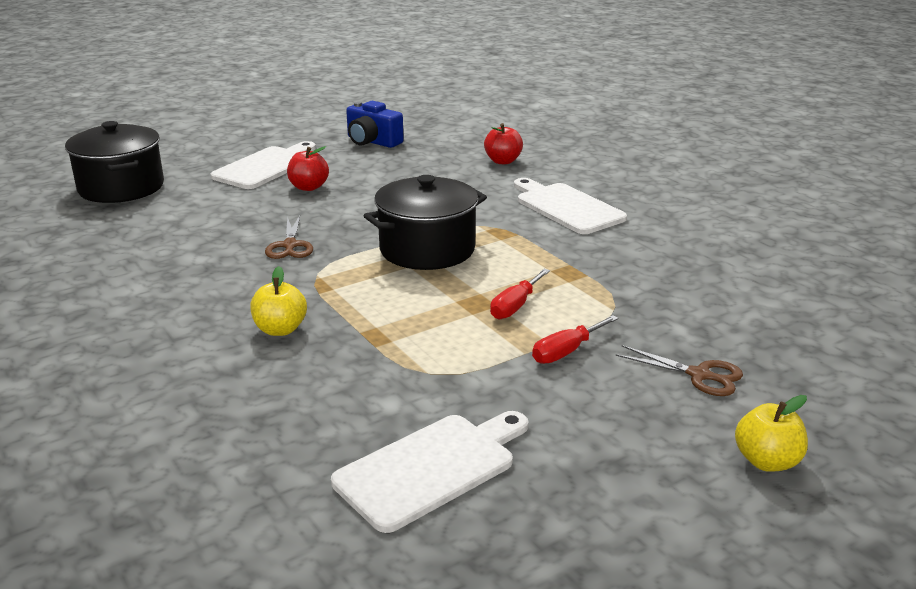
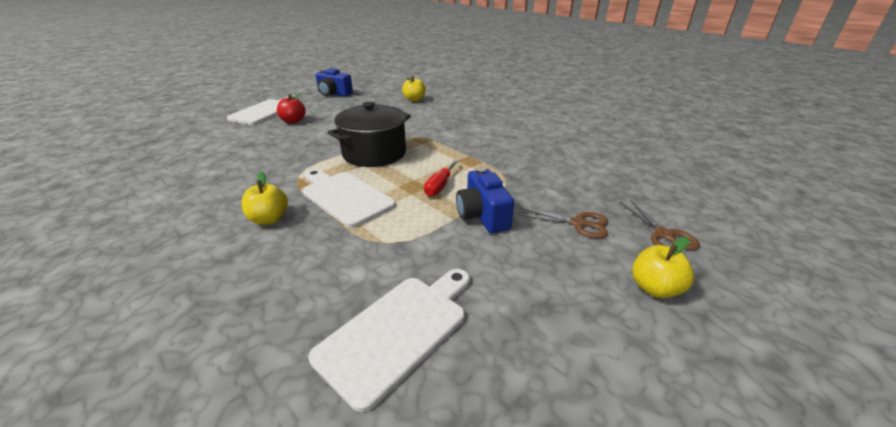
camera: 10 degrees left, 5 degrees up
black pot [65,121,164,203] -> none
brown scissors [265,216,313,259] -> brown scissors moved to [620,199,700,250]
red apple [484,123,523,164] -> yellow apple [402,76,426,102]
white cutting board [514,178,627,234] -> white cutting board moved to [302,169,396,228]
red screwdriver [532,315,618,364] -> blue camera [456,168,514,233]

